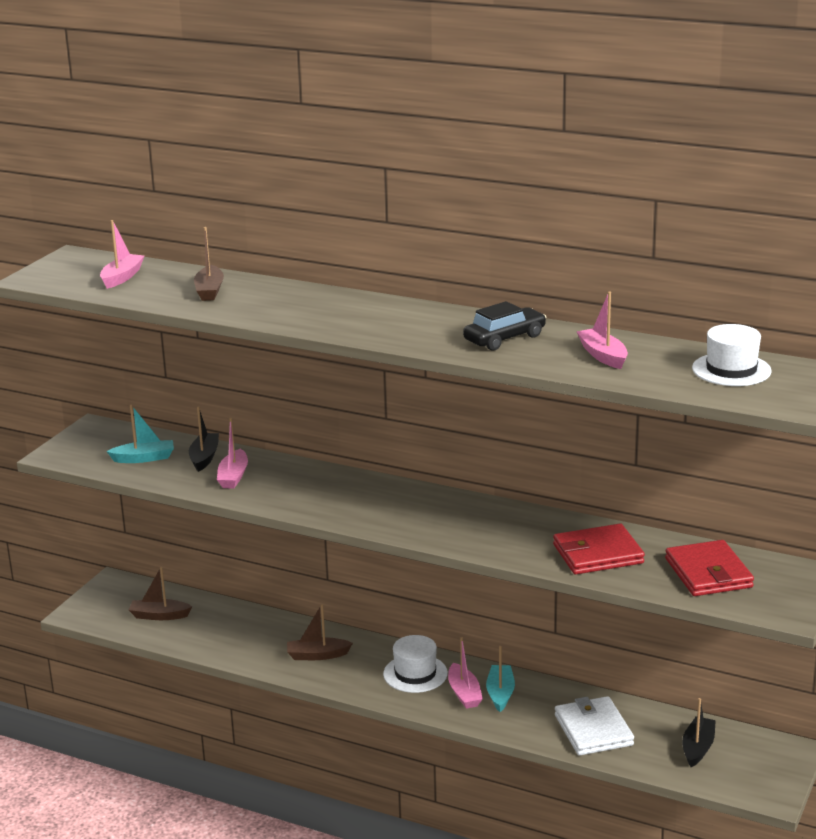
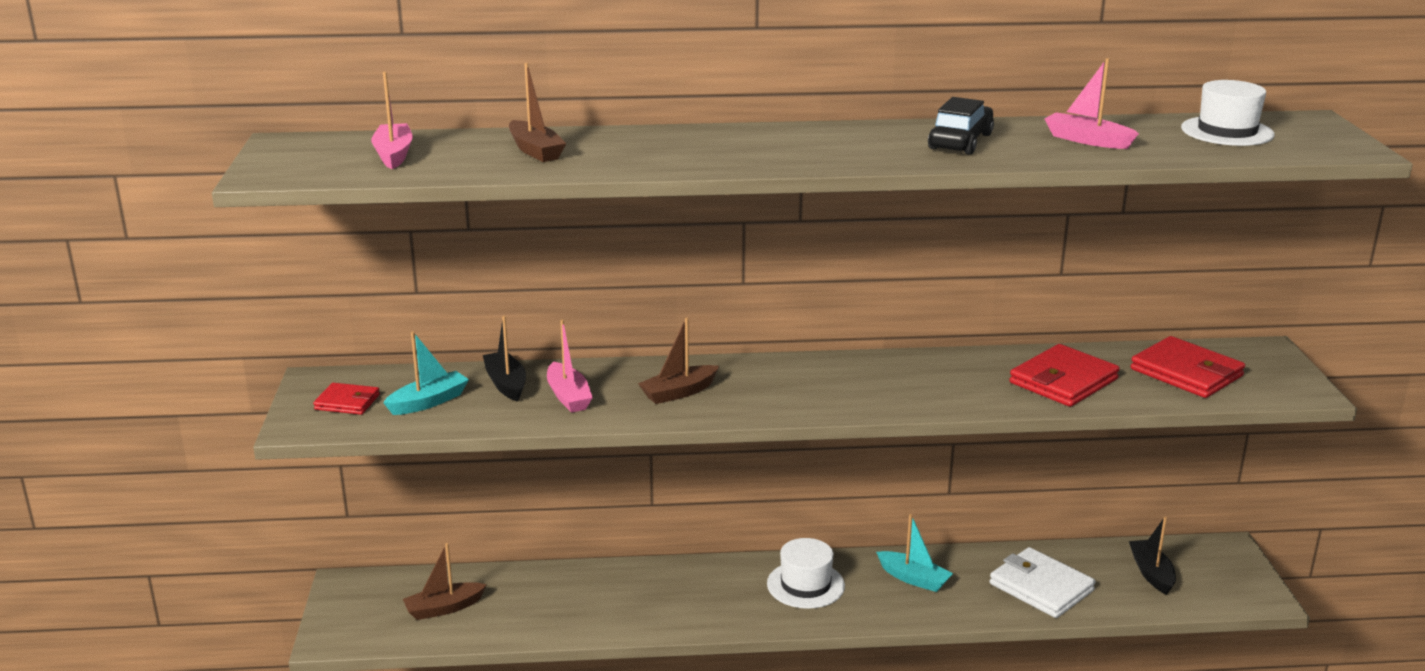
camera: 30 degrees left, 0 degrees up
brown boat [287,604,353,660] -> brown boat moved to [638,317,719,404]
pink boat [448,637,483,709] -> none
turquoise boat [486,646,515,712] -> turquoise boat turned 150 degrees clockwise [876,514,953,592]
none -> red wallet [313,383,380,415]

